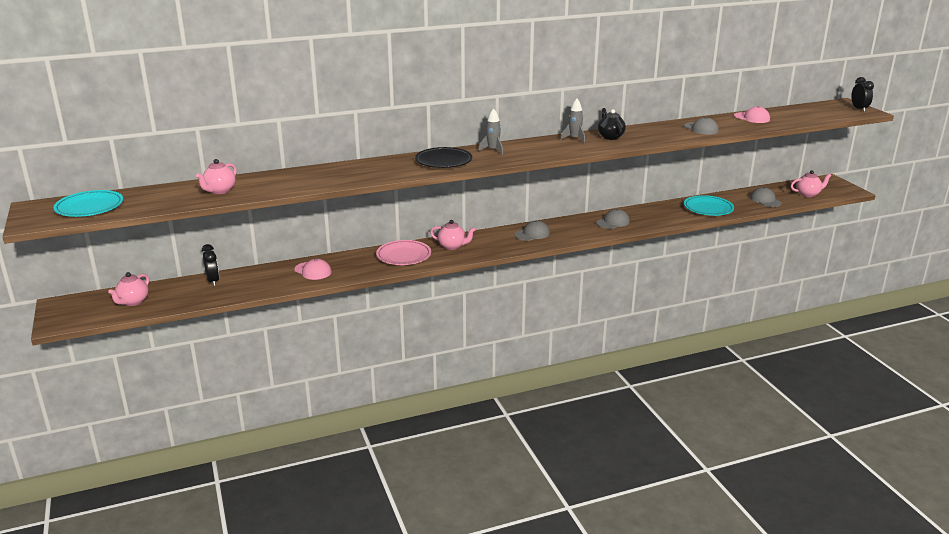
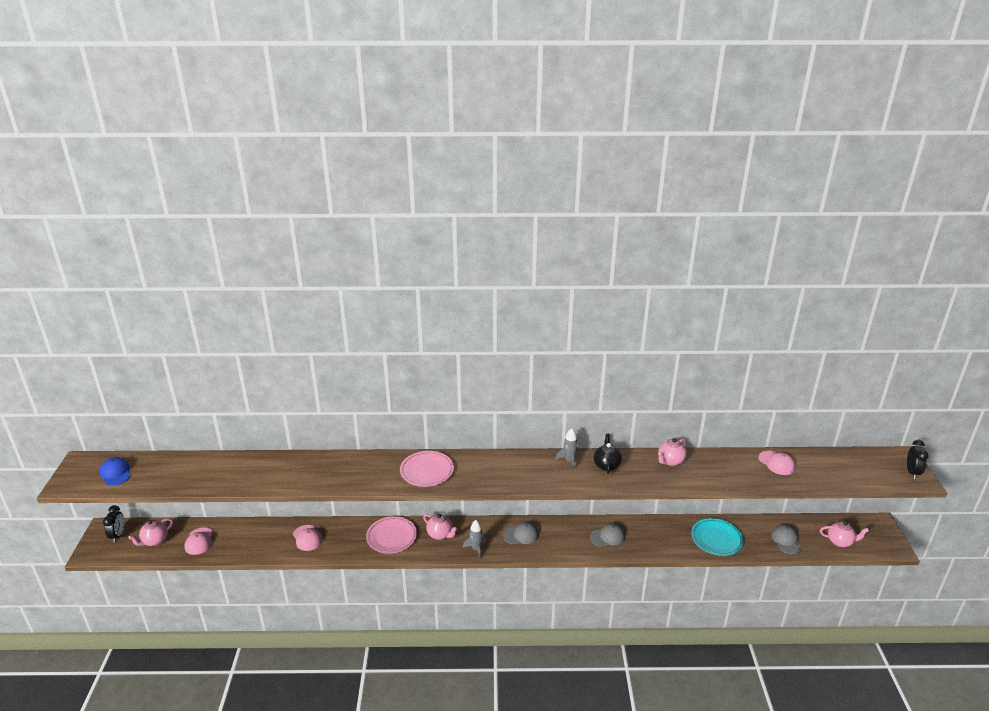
camera: 20 degrees right, 5 degrees up
turquoise plate [53,190,123,217] -> blue cap [100,457,130,486]
pink teapot [196,159,237,194] -> pink teapot moved to [658,438,687,466]
black clock [202,244,219,286] -> black clock moved to [103,505,124,543]
black plate [415,147,472,168] -> pink plate [400,451,454,487]
grey rocket [478,108,503,155] -> grey rocket moved to [463,520,486,559]
grey cap [684,117,719,135] -> none
none -> pink cap [184,527,212,555]

